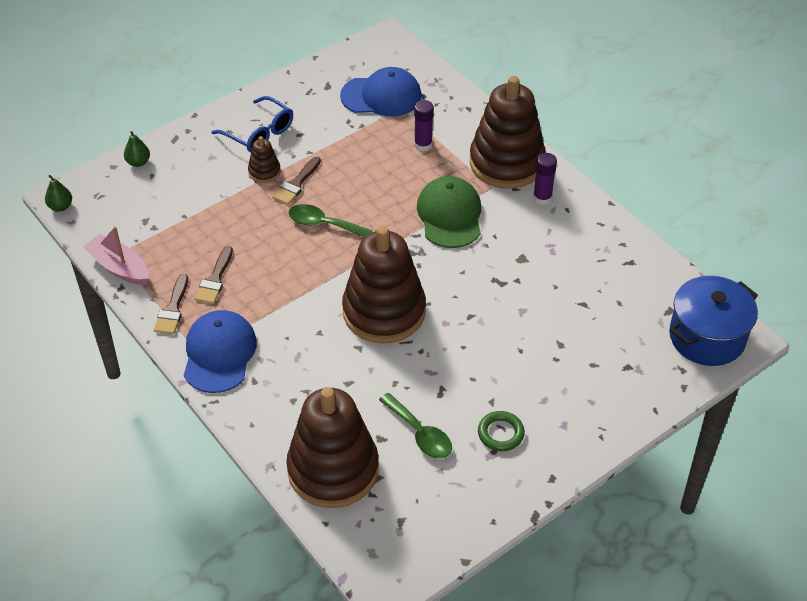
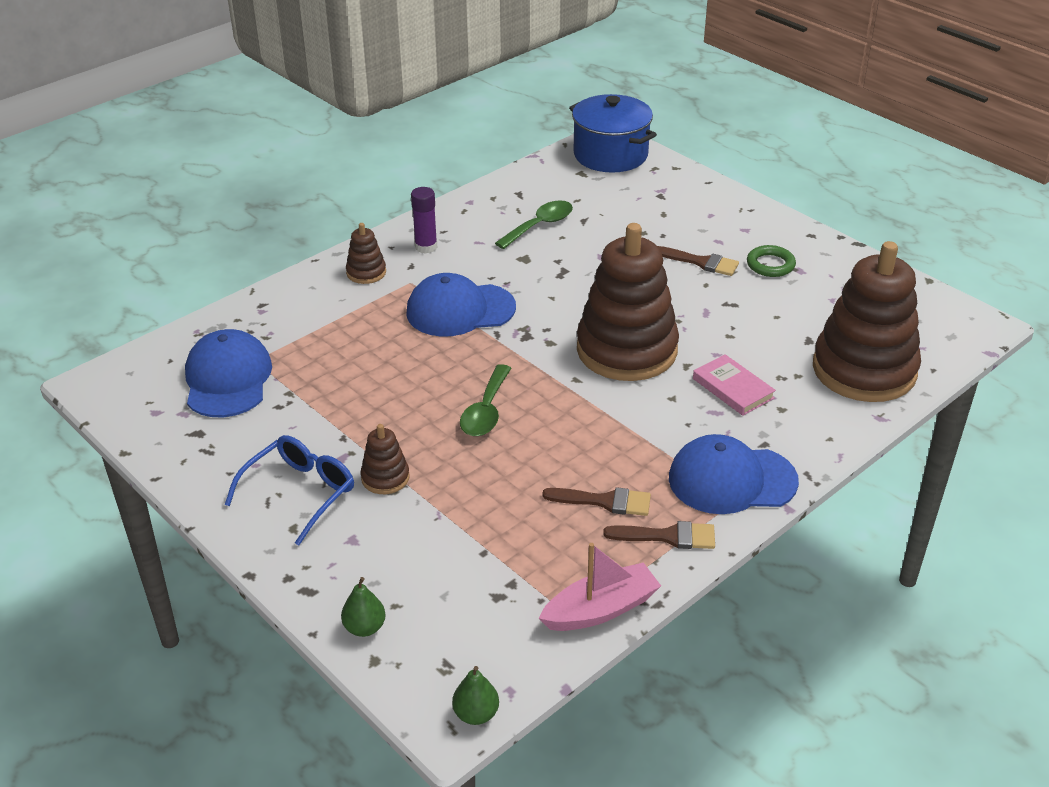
camera: 95 degrees left, 10 degrees down
pink boat [83,226,149,285] -> pink boat turned 150 degrees counterclockwise [539,543,661,631]
brown brush [272,157,321,205] -> brown brush moved to [658,246,739,276]
green spoon [379,393,452,458] -> green spoon moved to [495,200,573,249]
purple glue stick [414,100,434,151] -> none
green cap [417,176,481,248] -> blue cap [406,273,516,337]
brown stacking toy [470,76,546,189] -> brown stacking toy [346,223,386,284], size x0.43
none -> pink book [693,354,776,416]

